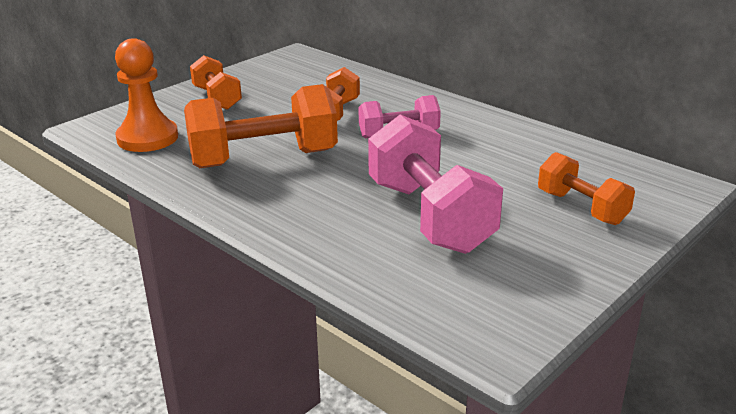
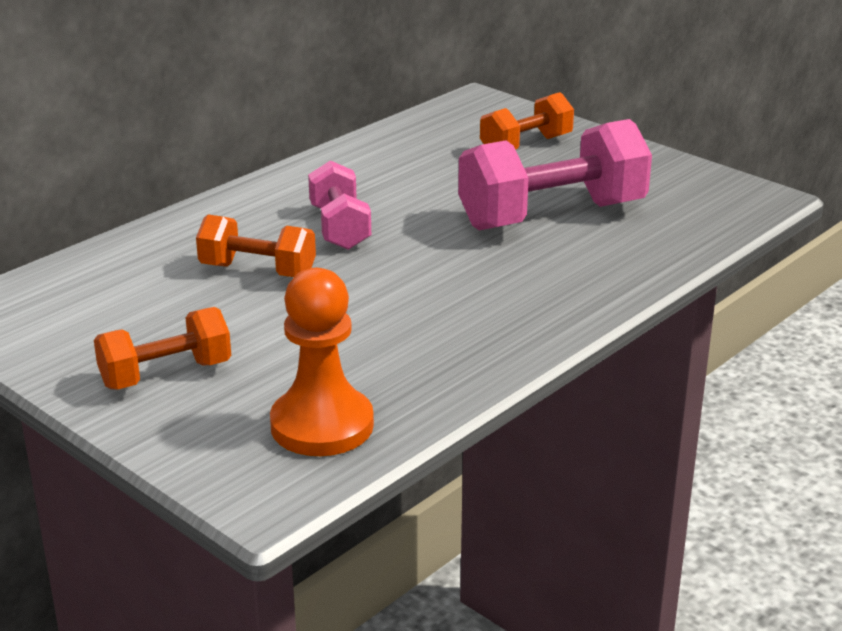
camera: 90 degrees left, 0 degrees up
orange dumbbell [184,84,338,168] -> none

